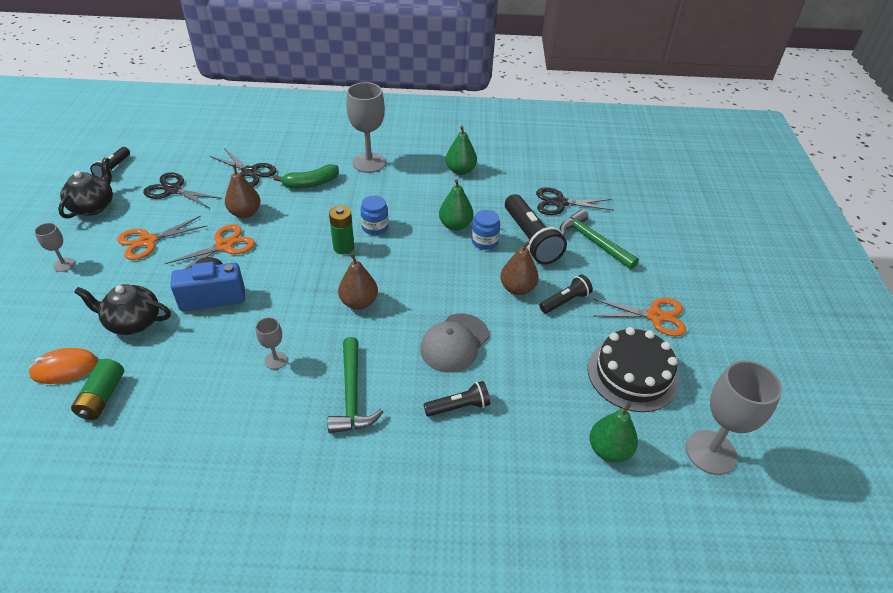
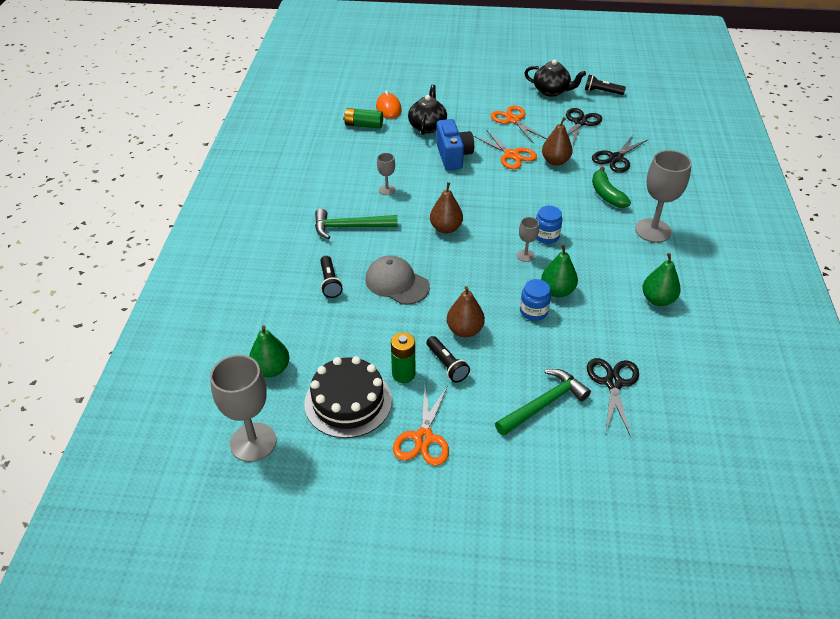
camera: 95 degrees right, 0 degrees up
grey goblet [35,223,75,272] -> grey goblet moved to [517,217,539,262]
green battery [329,206,354,254] -> green battery moved to [391,332,415,383]
black flashlight [505,194,567,265] -> none

